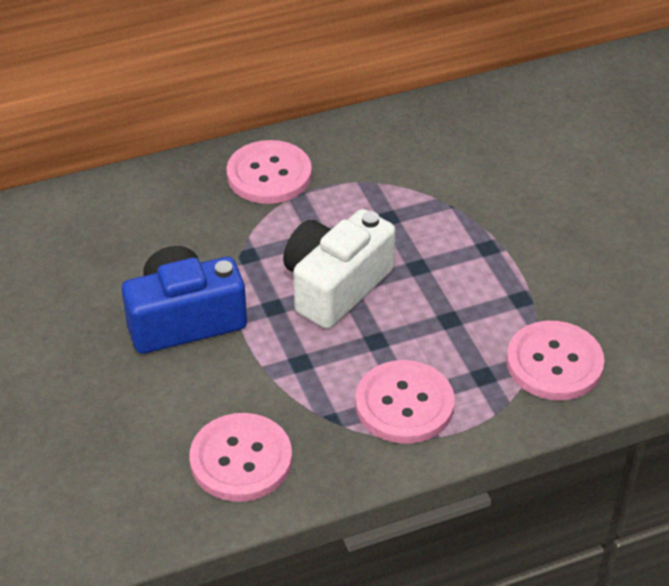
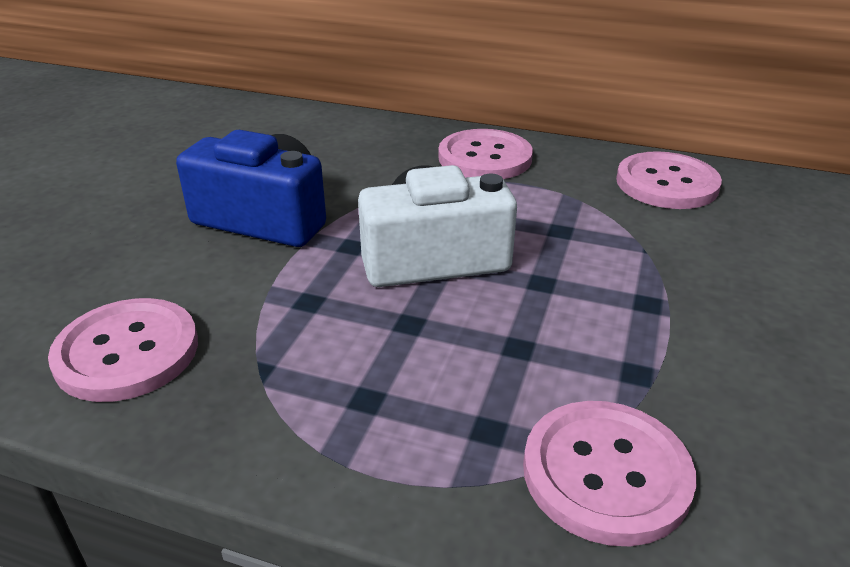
camera: 40 degrees right, 10 degrees down
pink button [355,360,455,444] -> pink button moved to [616,151,722,209]

